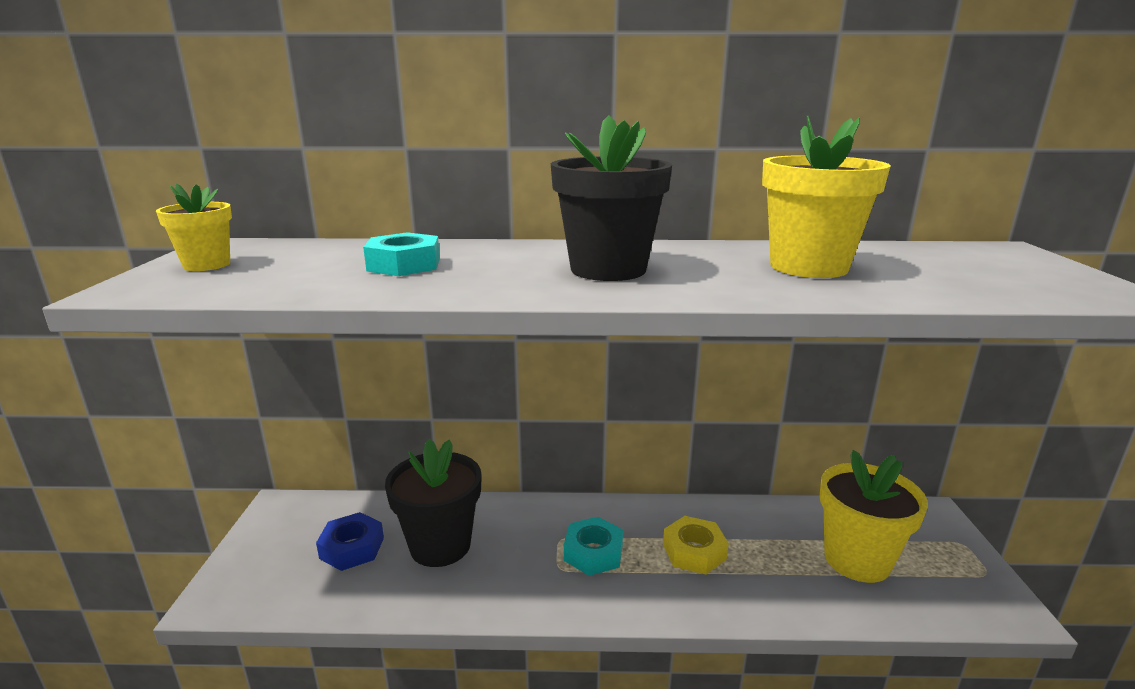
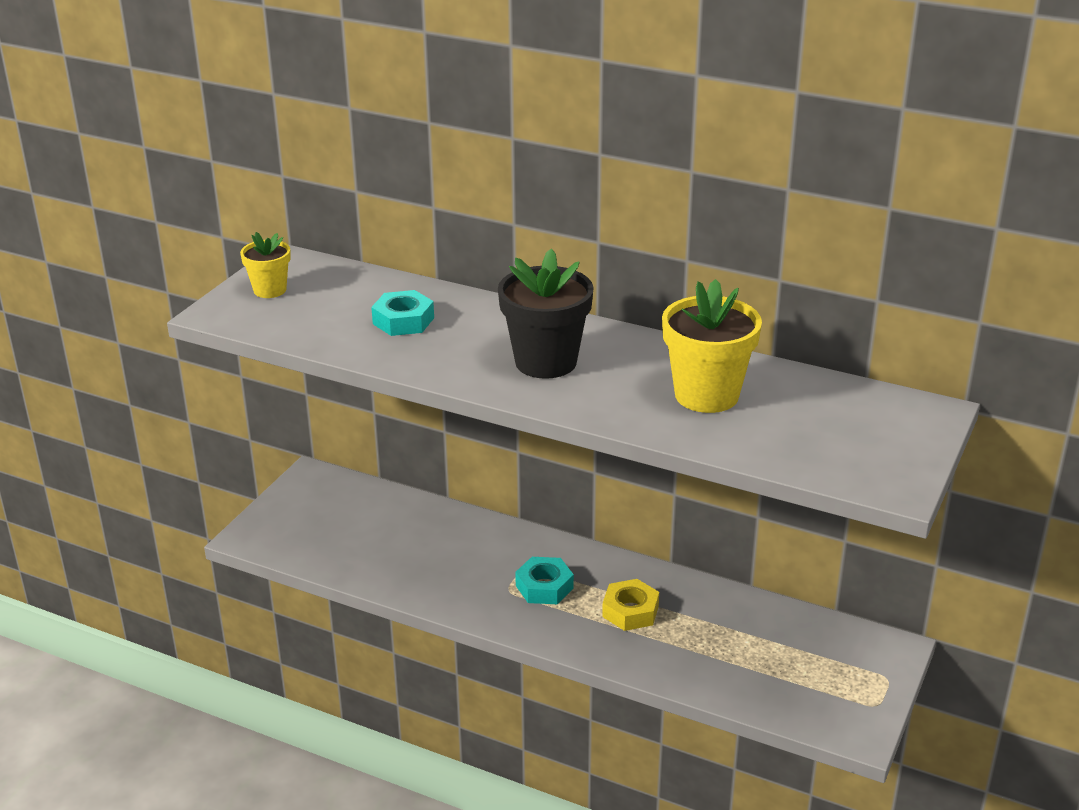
camera: 25 degrees right, 10 degrees up
blue nut [316,512,384,571] -> none
black flower pot [385,439,482,567] -> none
yellow flower pot [819,450,928,583] -> none

